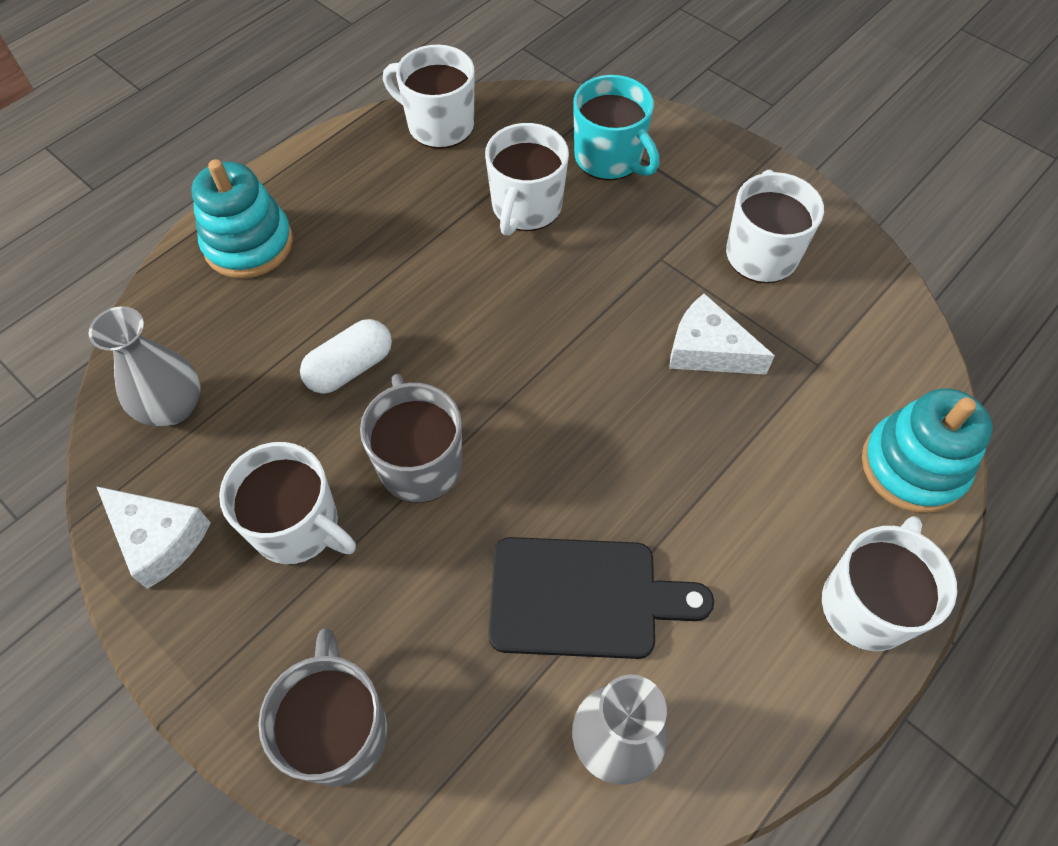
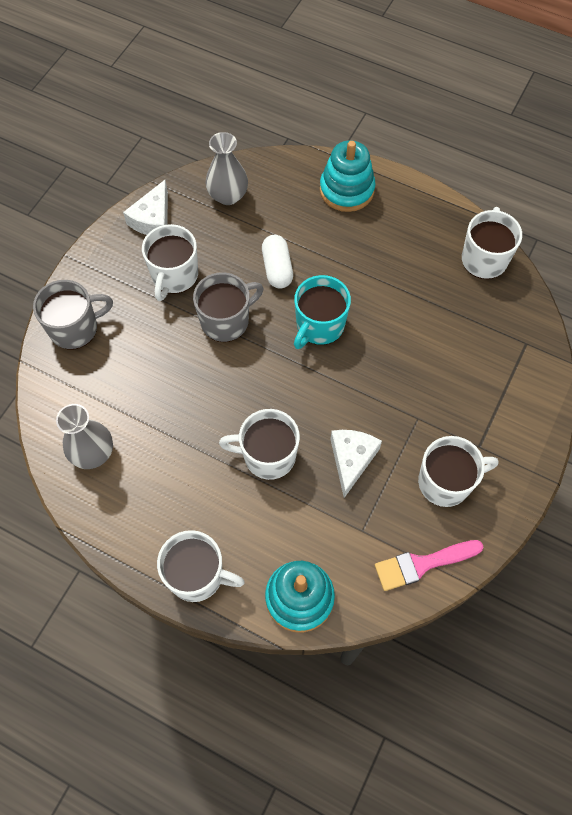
camera: 75 degrees right, 5 degrees up
white capsule [300,319,392,394] -> white capsule turned 45 degrees clockwise [262,235,293,289]
white mug [485,123,569,236] -> white mug moved to [219,409,300,480]
black cutting board [488,537,714,659] -> none
turquoise mug [573,75,660,181] -> turquoise mug moved to [294,275,351,349]
none -> pink brush [375,540,484,591]

